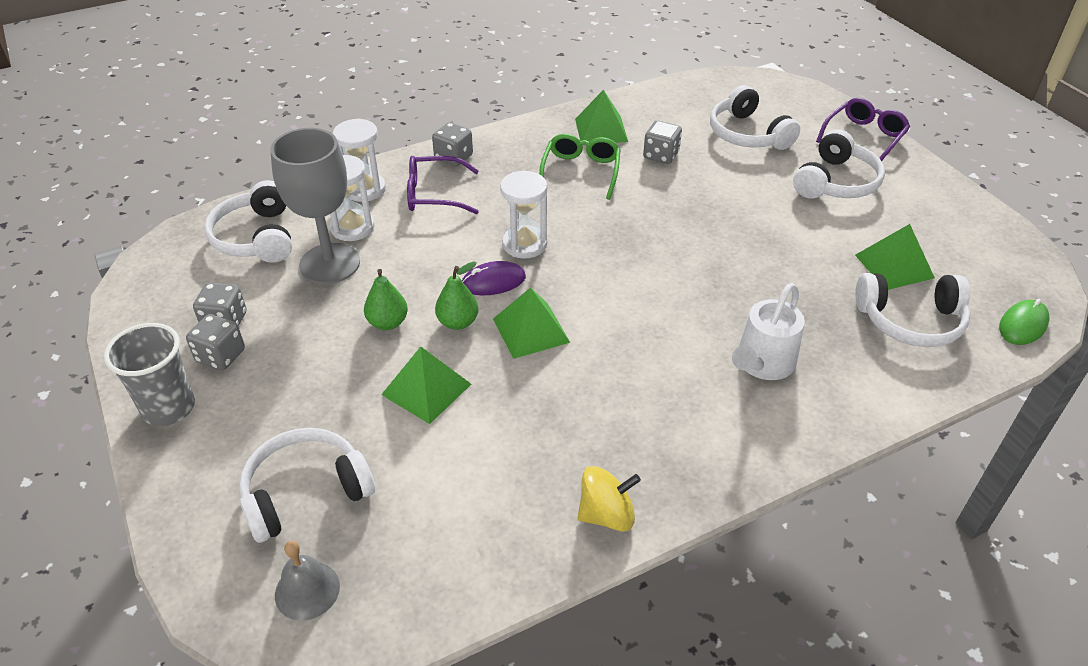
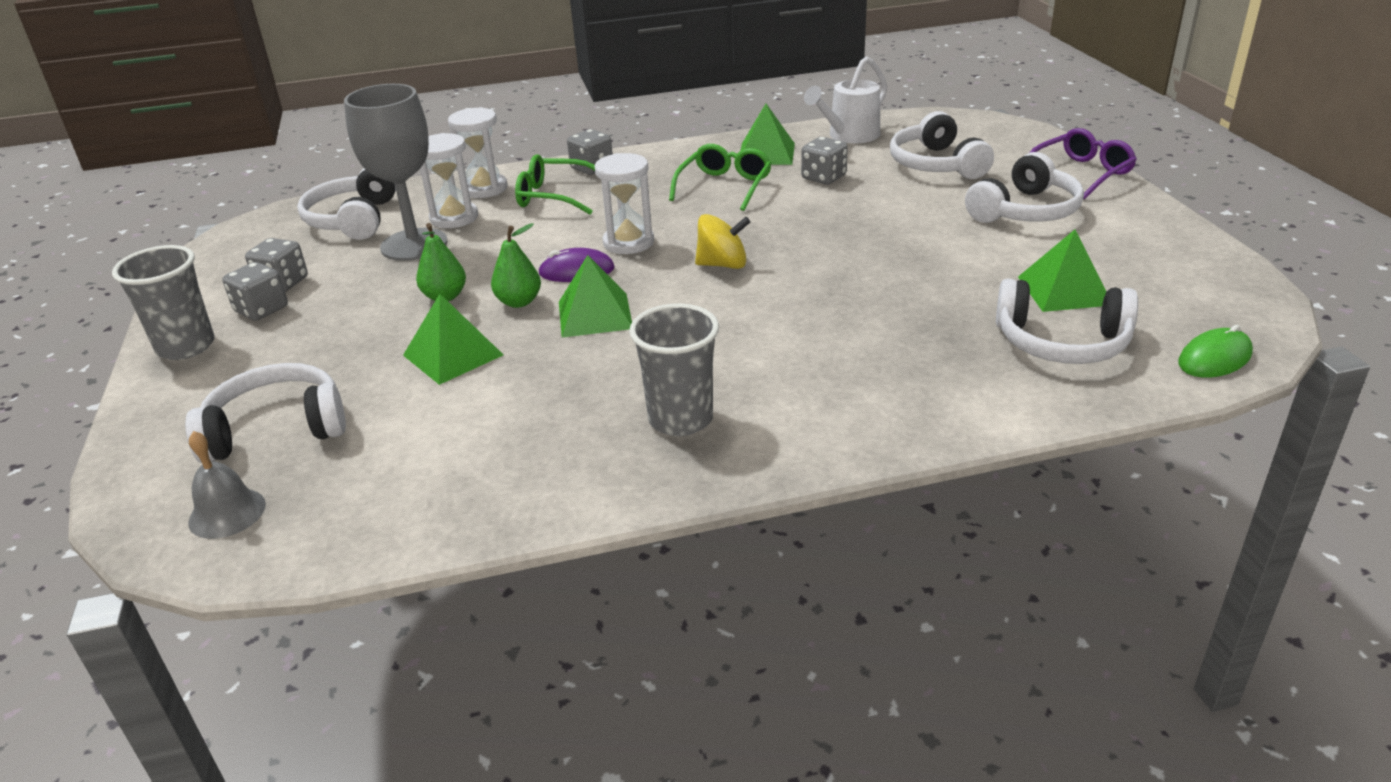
camera: 15 degrees right, 10 degrees down
purple glasses [407,156,479,214] -> green glasses [515,154,595,214]
yellow spinning top [578,466,641,531] -> yellow spinning top moved to [695,214,750,269]
white watering can [732,283,805,380] -> white watering can moved to [804,56,887,144]
none -> grey cup [629,304,719,436]

